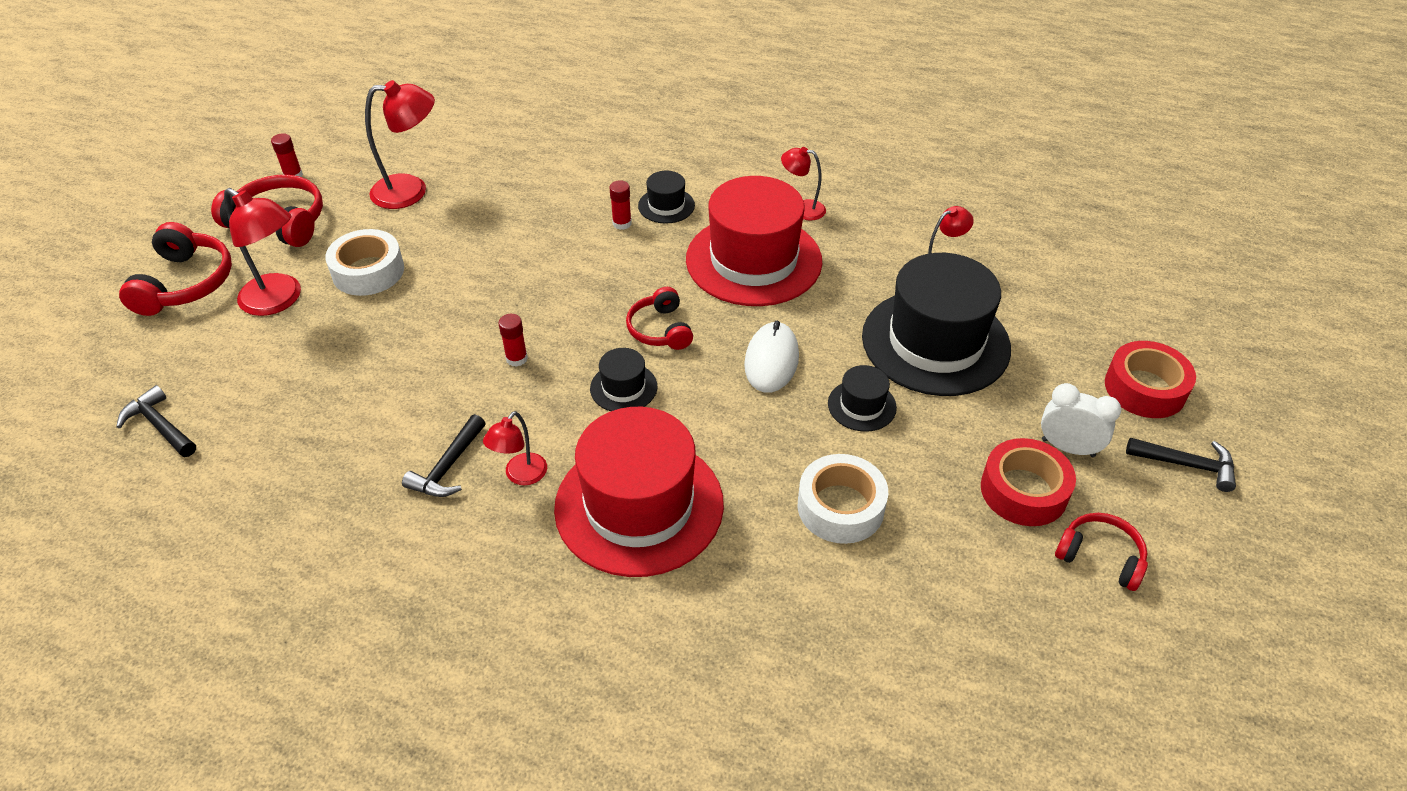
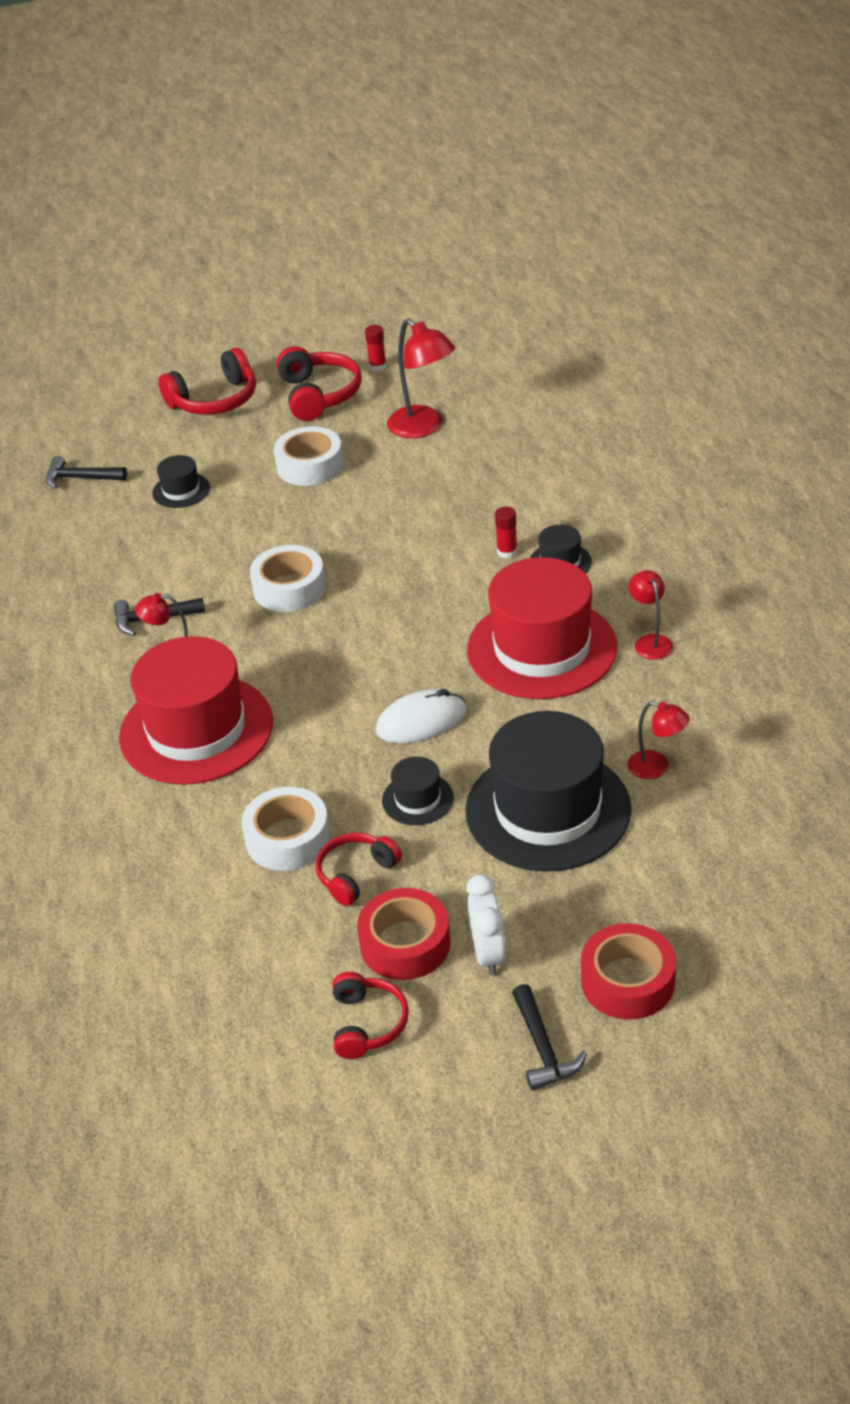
camera: 60 degrees right, 5 degrees down
black hammer [116,385,196,457] -> black hammer turned 90 degrees counterclockwise [46,456,127,489]
red lamp [224,188,301,316] -> none
red glue stick [498,314,528,367] -> white tape [250,545,326,612]
black hat [590,348,657,411] -> black hat moved to [152,455,210,508]
red headphones [626,287,693,350] -> red headphones moved to [315,833,402,906]

